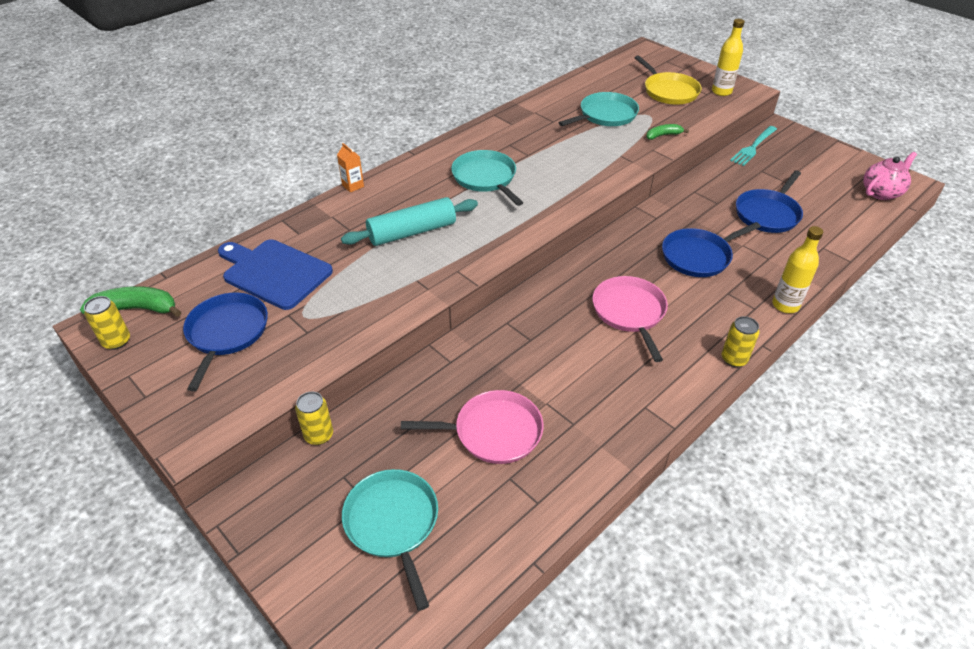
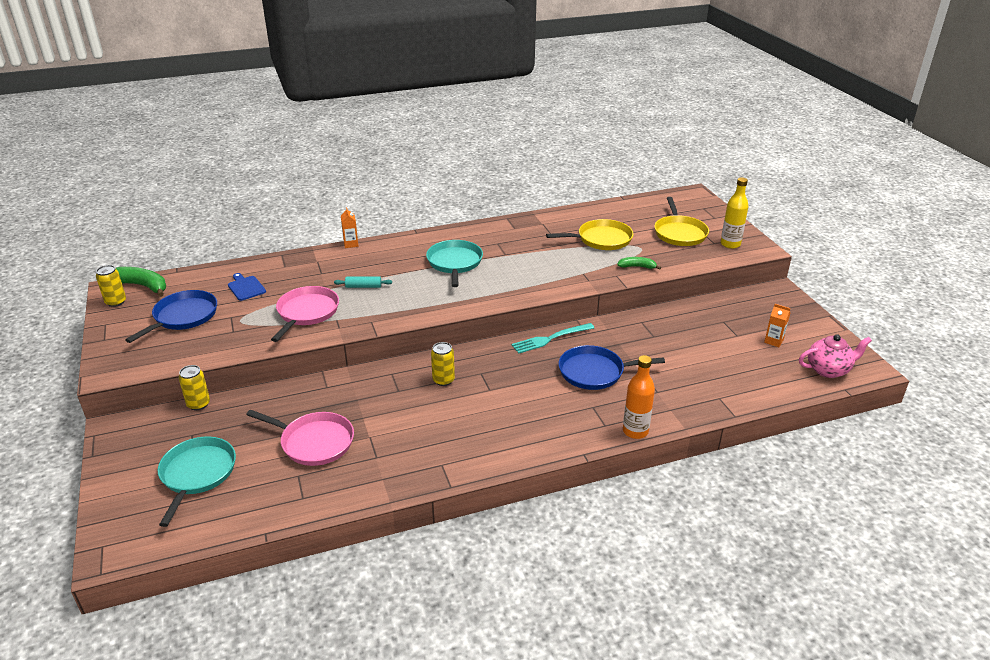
camera: 25 degrees right, 10 degrees down
blue cutting board [218,239,333,310] -> blue cutting board [228,273,266,301], size x0.51
turquoise rolling pin [341,197,478,246] -> turquoise rolling pin [334,276,392,288], size x0.48
turquoise pan [559,92,639,126] -> yellow pan [546,219,633,250]
pink pan [593,276,668,362] -> pink pan moved to [271,286,339,342]
yellow can [722,316,760,367] -> yellow can moved to [431,342,455,386]
turquoise fork [730,126,777,166] -> turquoise fork moved to [512,323,594,354]
blue pan [736,170,803,233] -> none
yellow bottle [772,226,823,313] -> orange bottle [623,355,655,439]
none -> orange carton [764,304,790,347]

